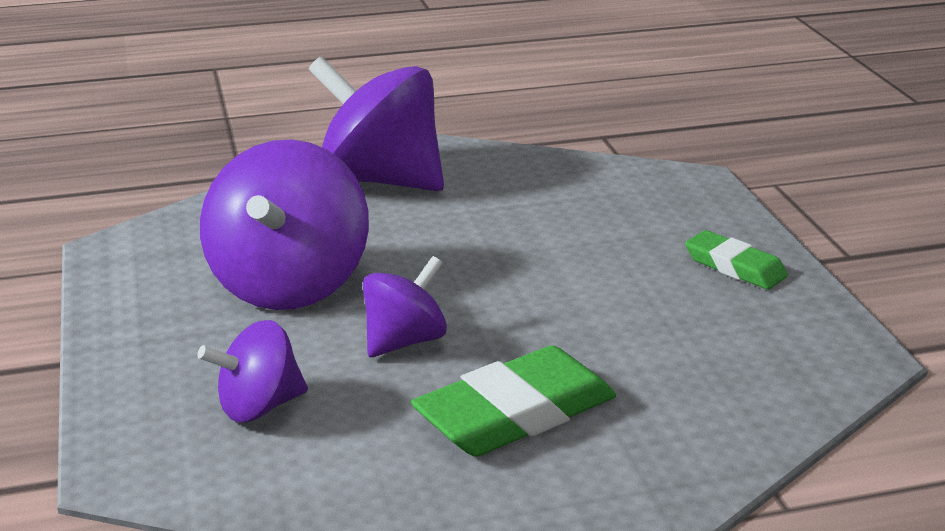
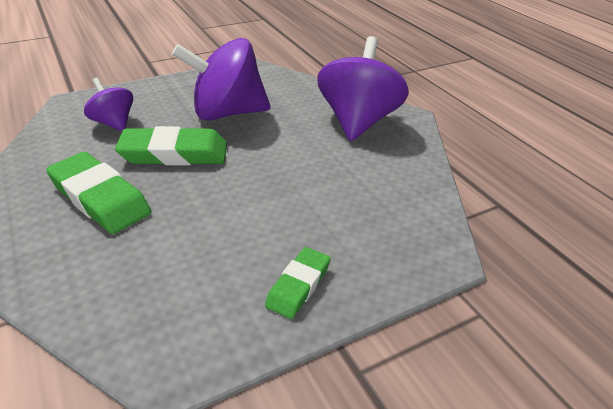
camera: 75 degrees right, 10 degrees up
purple spinning top [363,256,447,357] -> green eraser [115,126,227,165]

